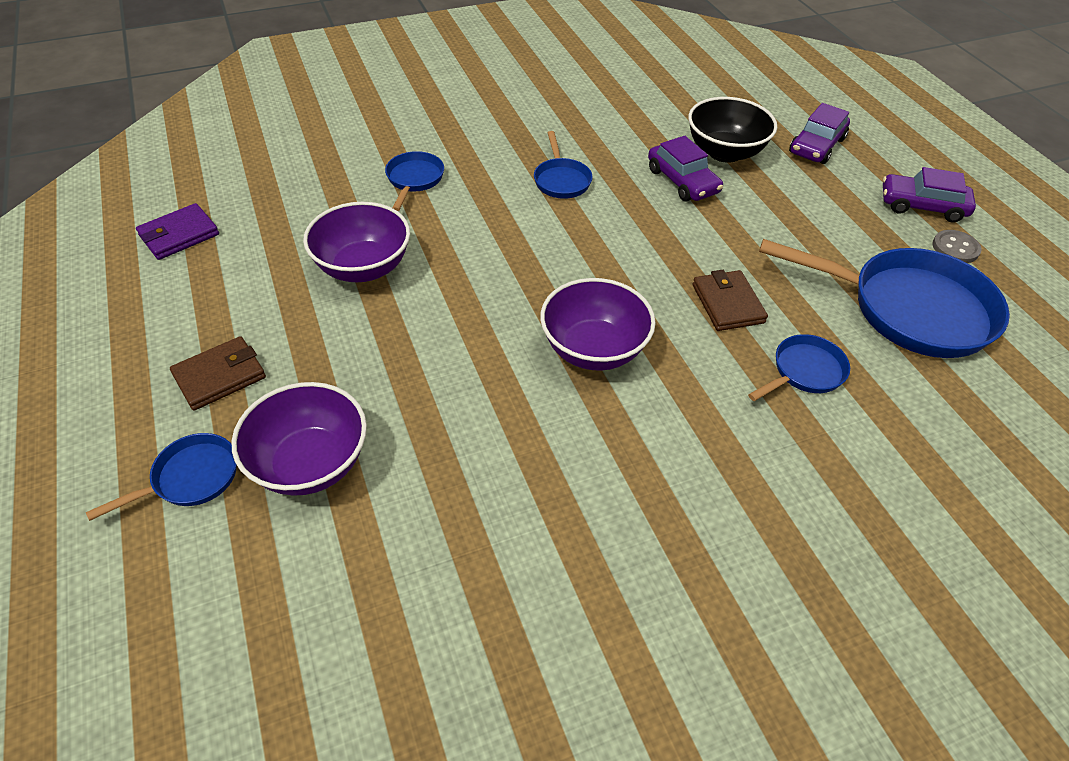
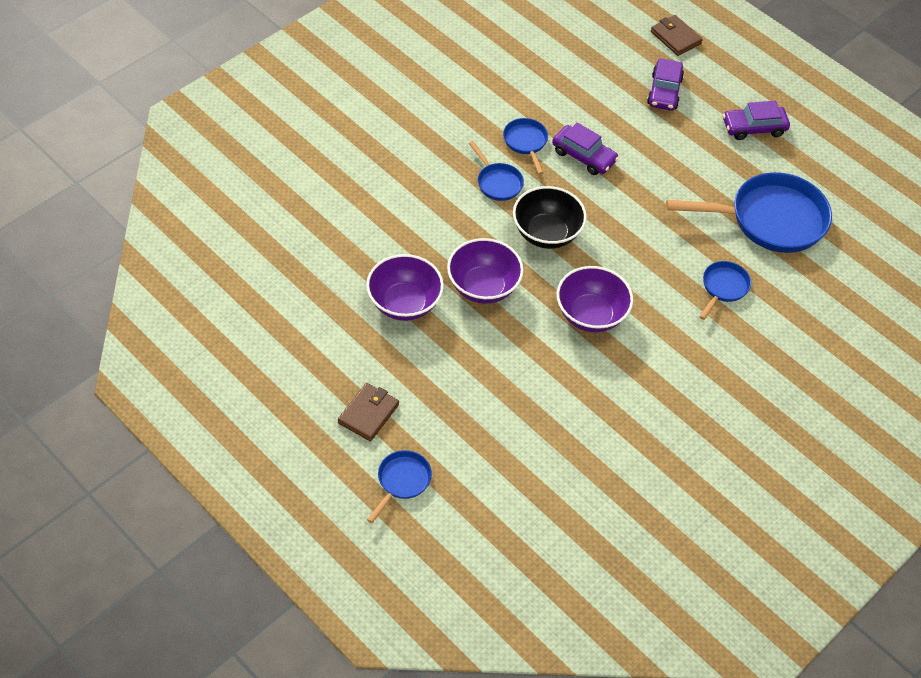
camera: 25 degrees left, 5 degrees up
purple wallet [136,203,219,260] -> none
purple bowl [232,382,367,496] -> purple bowl moved to [447,238,524,304]
blue pan [385,151,444,211] -> blue pan moved to [503,118,548,174]
black bowl [688,97,777,163] -> black bowl moved to [513,186,587,249]
brown wallet [693,270,768,331] -> brown wallet moved to [651,15,703,56]
grey button [932,230,982,263] -> none

